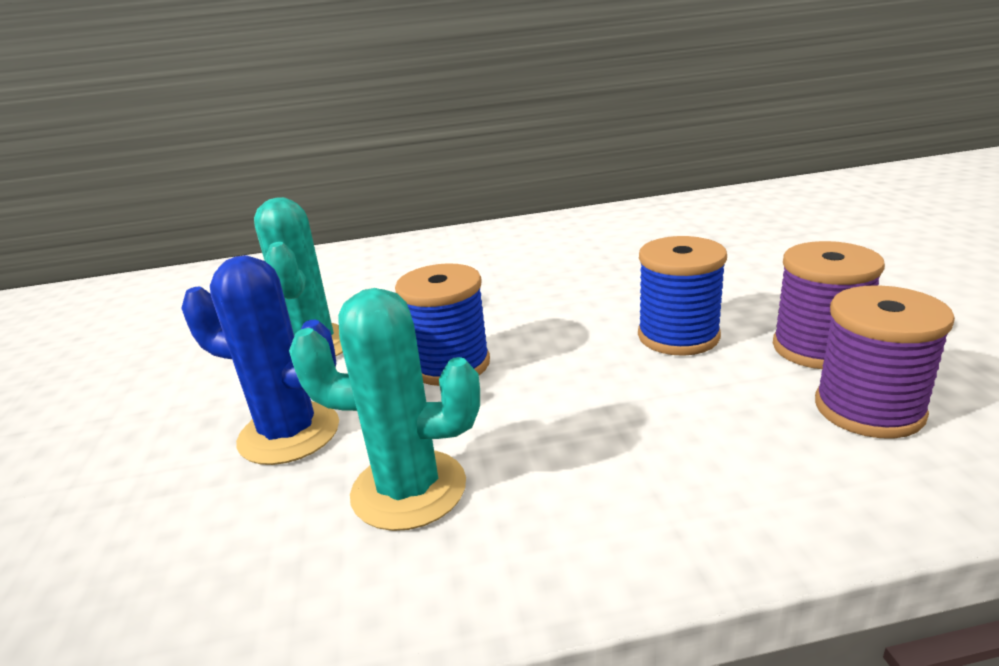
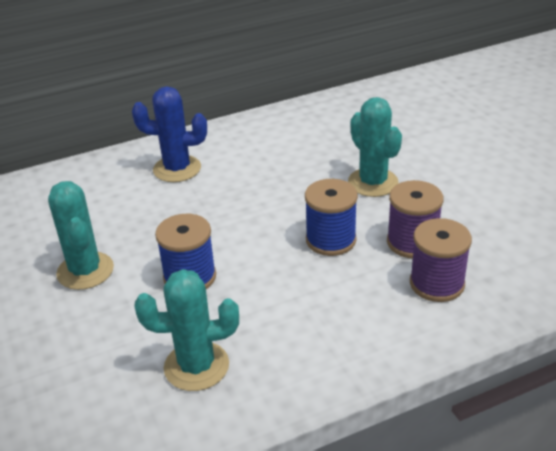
camera: 15 degrees left, 10 degrees up
blue cactus [181,255,339,465] -> blue cactus moved to [132,86,207,182]
none -> turquoise cactus [348,97,402,197]

